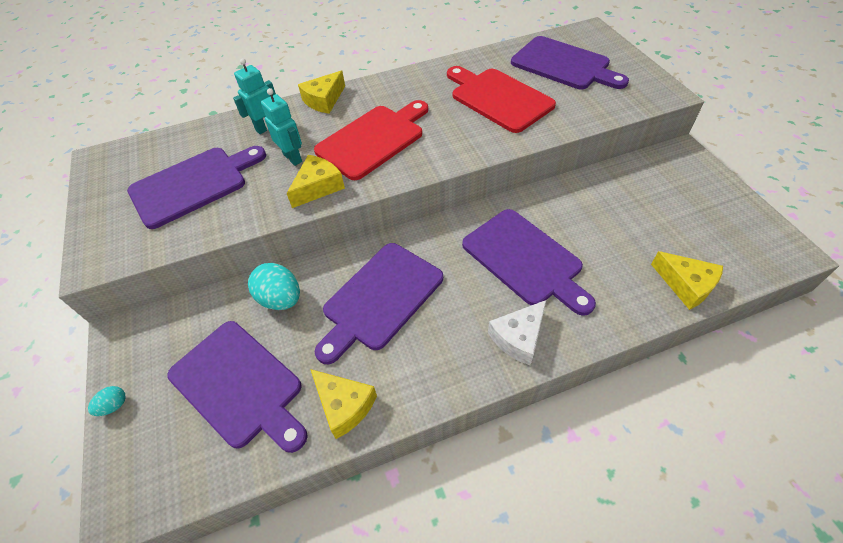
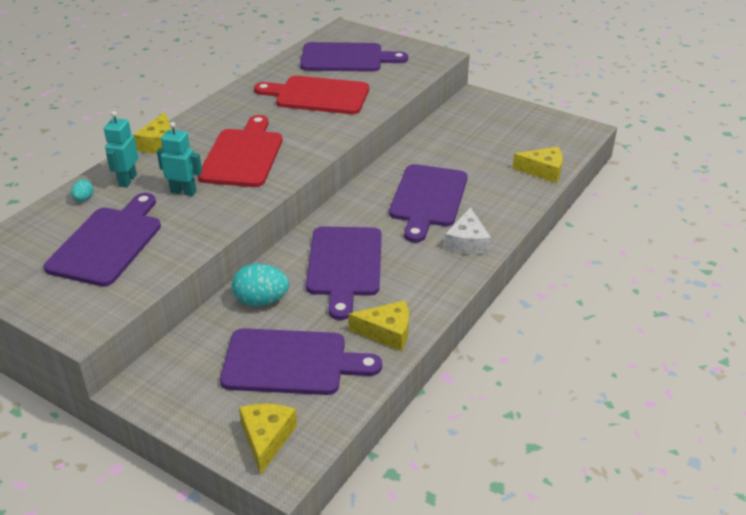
camera: 40 degrees left, 15 degrees down
turquoise egg [88,386,126,416] -> turquoise egg moved to [71,180,94,202]
yellow cheese [287,155,345,208] -> yellow cheese moved to [239,404,297,475]
purple cutting board [462,209,596,316] -> purple cutting board turned 90 degrees clockwise [389,164,467,242]

